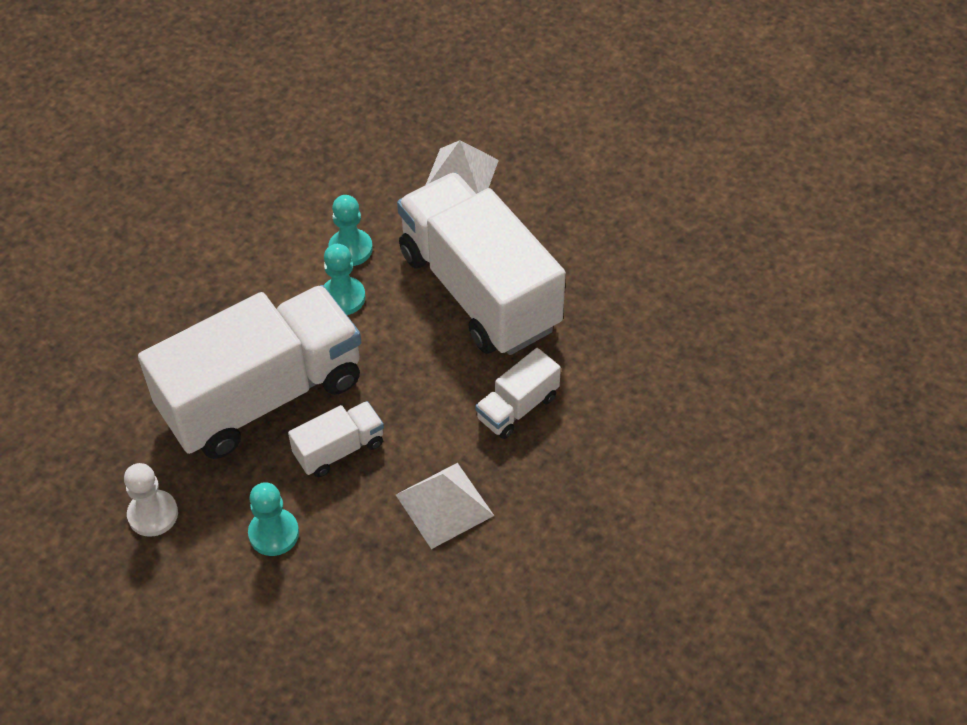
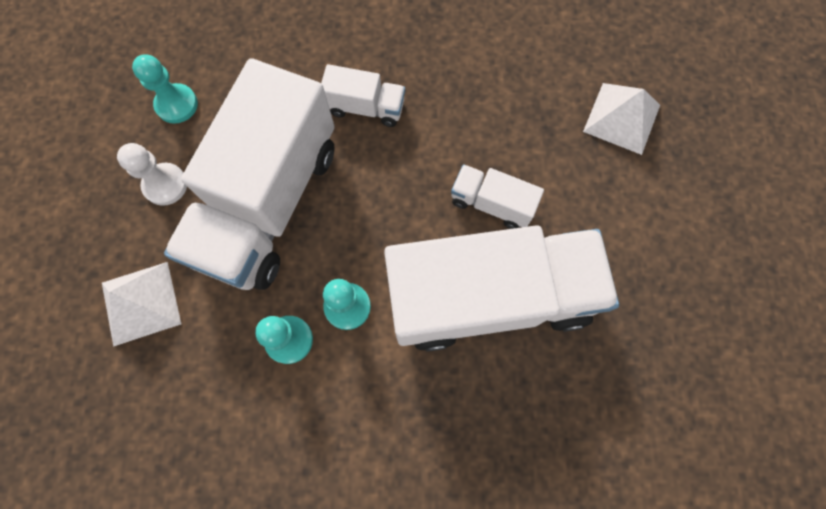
camera: 125 degrees left, 20 degrees up
white pawn [124,463,178,537] -> white pawn moved to [117,143,187,206]
white truck [138,285,361,459] -> white truck turned 150 degrees clockwise [384,225,619,351]
turquoise pawn [248,482,299,556] -> turquoise pawn moved to [132,55,198,124]
white pyramid [396,463,494,549] -> white pyramid moved to [583,83,660,155]

